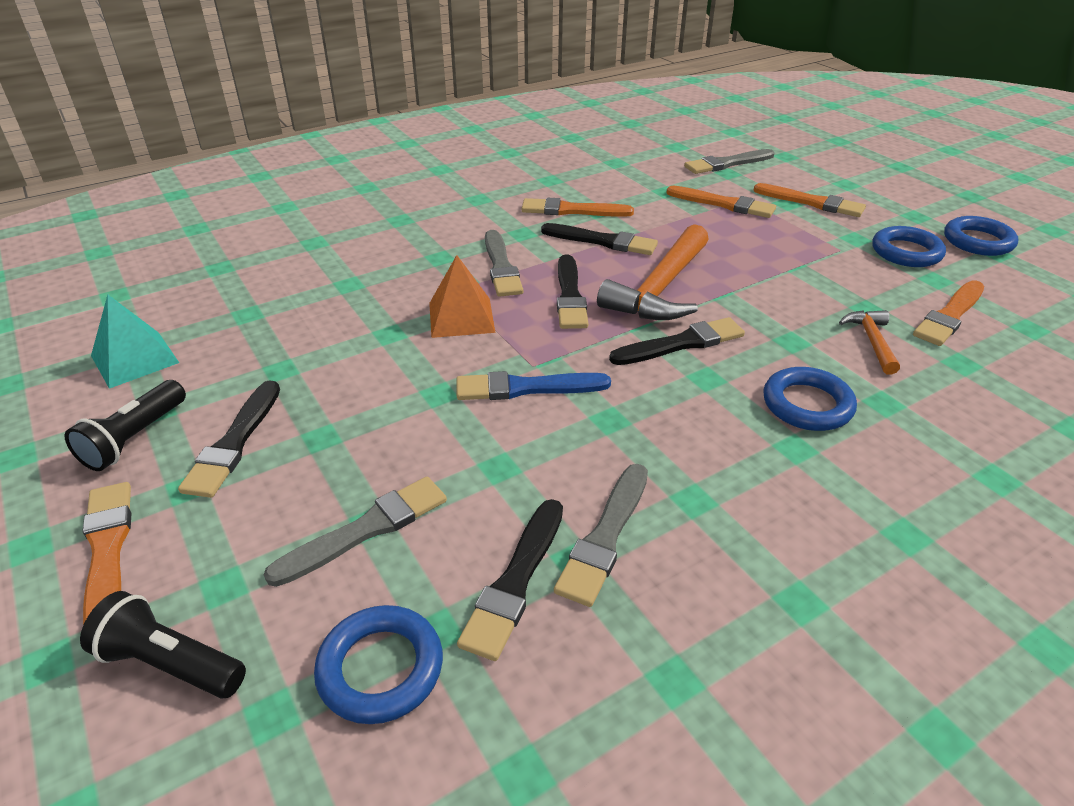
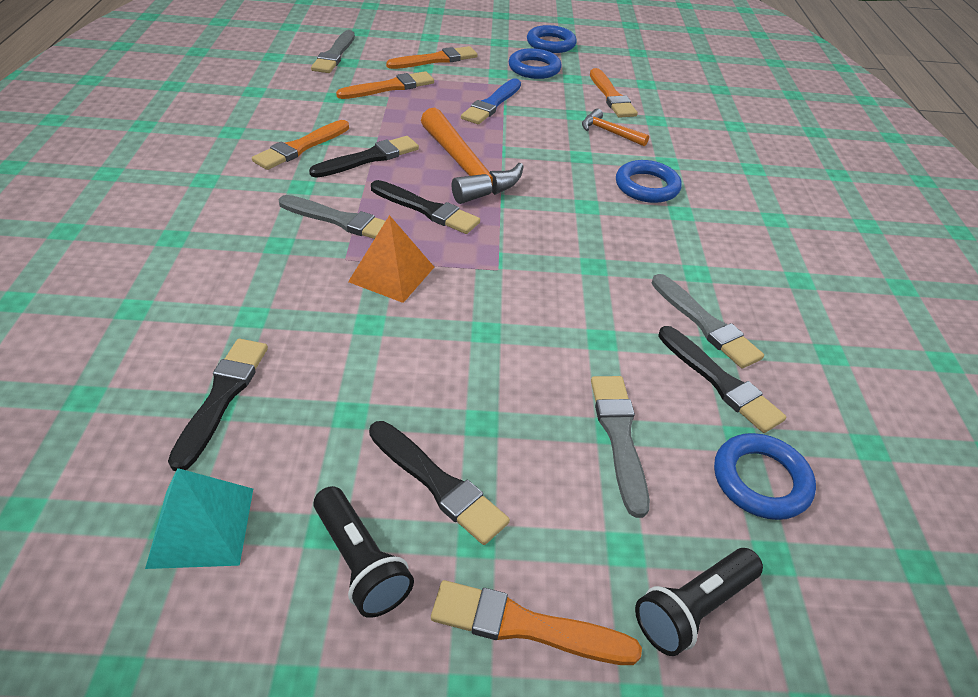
camera: 60 degrees left, 5 degrees up
blue brush [456,371,611,400] -> blue brush moved to [461,79,521,124]
black brush [609,317,745,365] -> black brush moved to [168,339,268,471]

